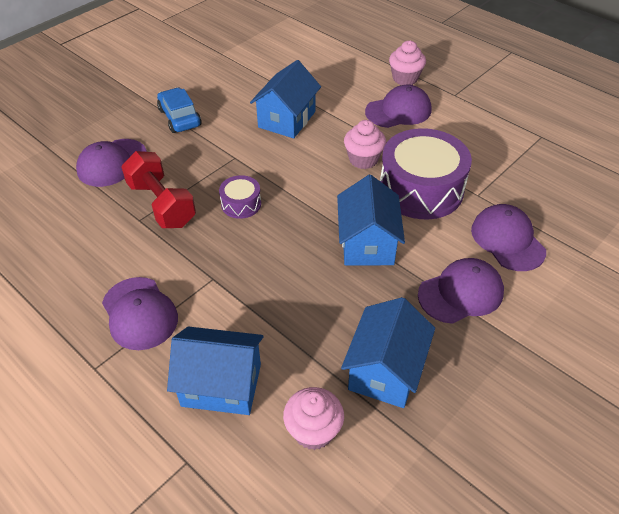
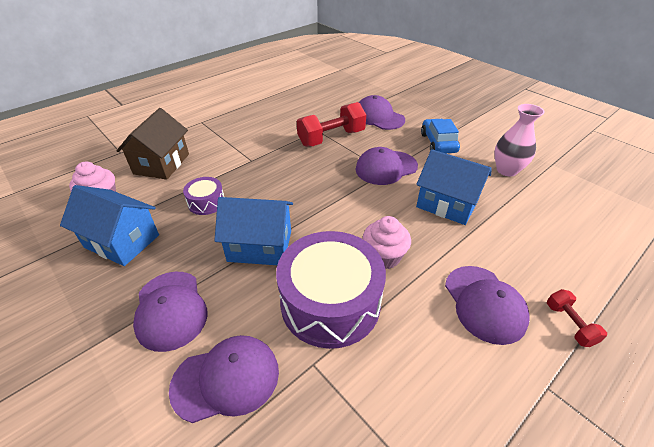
camera: 95 degrees right, 5 degrees down
purple cap [102,277,178,350] -> purple cap moved to [356,147,418,185]
blue car [157,88,201,133] -> blue car turned 75 degrees counterclockwise [421,119,460,153]
blue house [167,326,264,415] -> brown house [117,108,189,179]
purple drum [219,175,261,219] -> purple drum moved to [183,177,224,215]
pink cupcake [389,41,426,85] -> red dumbbell [547,289,607,347]
none -> pink vase [494,104,545,177]

